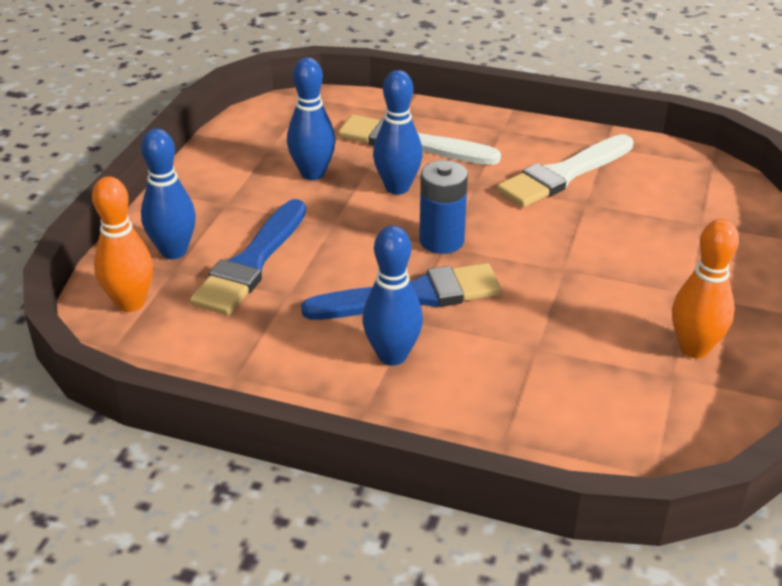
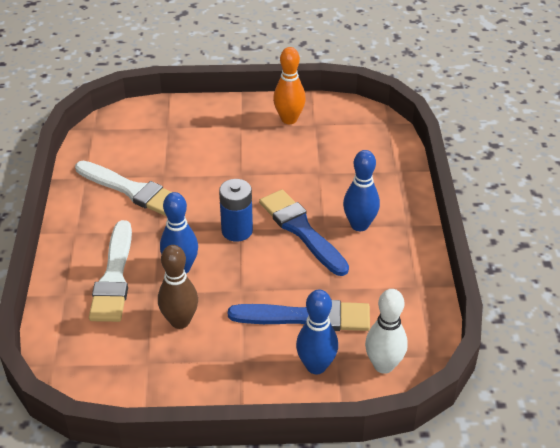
camera: 110 degrees left, 5 degrees up
orange bowling pin [92,176,153,312] -> white bowling pin [365,289,408,374]
blue bowling pin [287,57,336,180] -> brown bowling pin [158,245,198,329]

